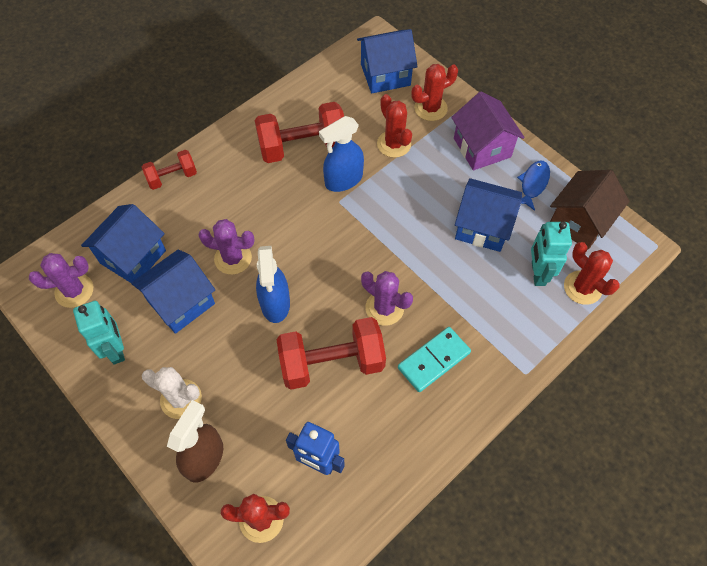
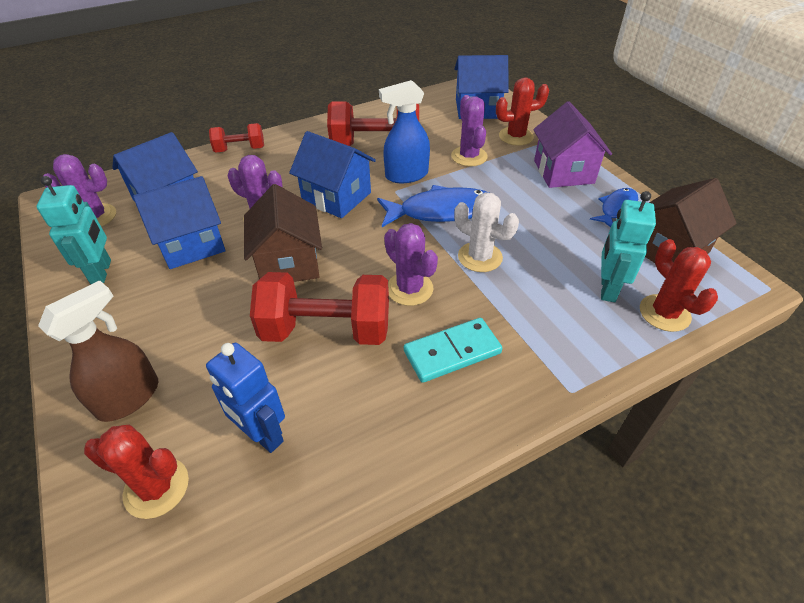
camera: 15 degrees right, 15 degrees down
white cactus [142,367,202,419] -> white cactus moved to [454,192,519,272]
blue spray bottle [256,246,290,323] -> brown house [244,184,322,282]
red cactus [377,94,412,158] -> purple cactus [451,95,488,167]
blue house [455,178,522,252] -> blue house moved to [289,131,376,218]
none -> blue fish [377,185,489,227]

